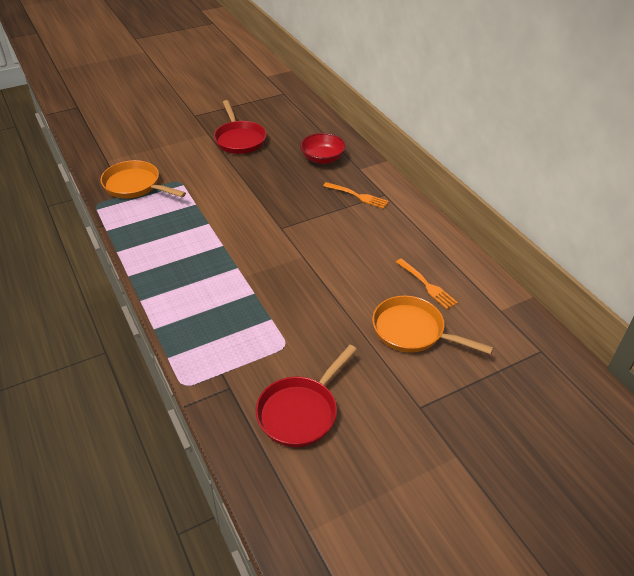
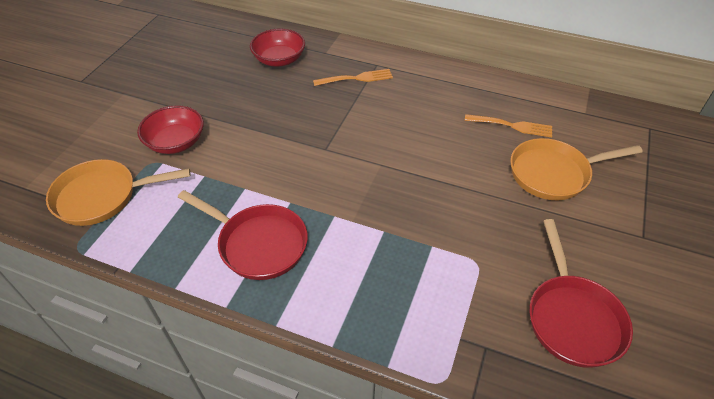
camera: 40 degrees left, 5 degrees up
red pan [214,100,266,154] -> red pan moved to [178,190,308,280]
none -> red bowl [137,105,204,154]

